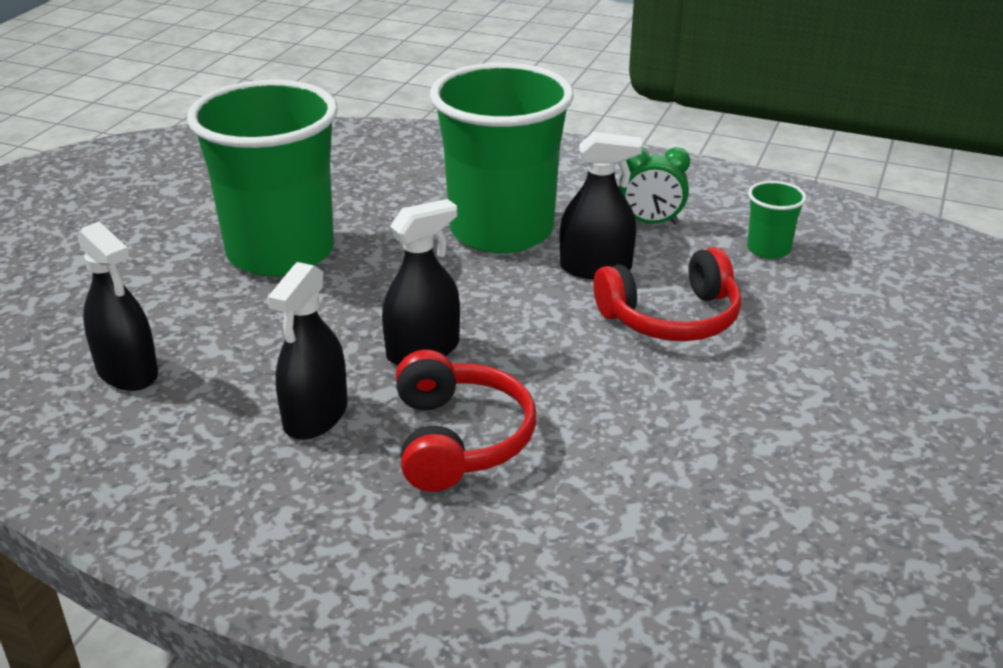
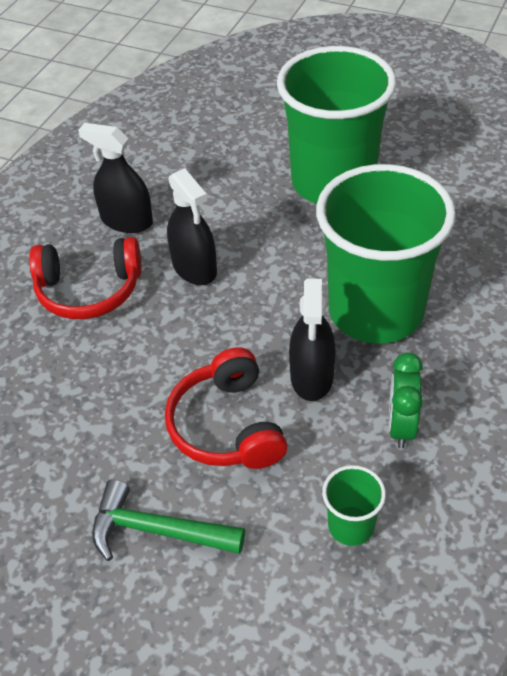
camera: 95 degrees right, 15 degrees up
black spray bottle [77,222,158,391] -> none
none -> green hammer [92,479,245,561]

